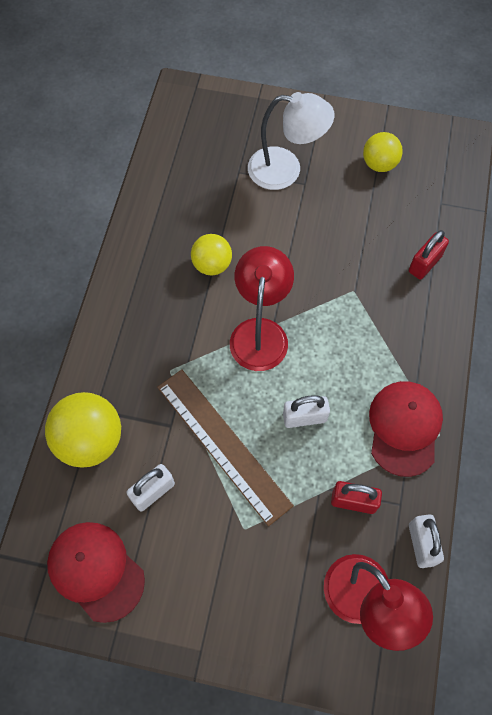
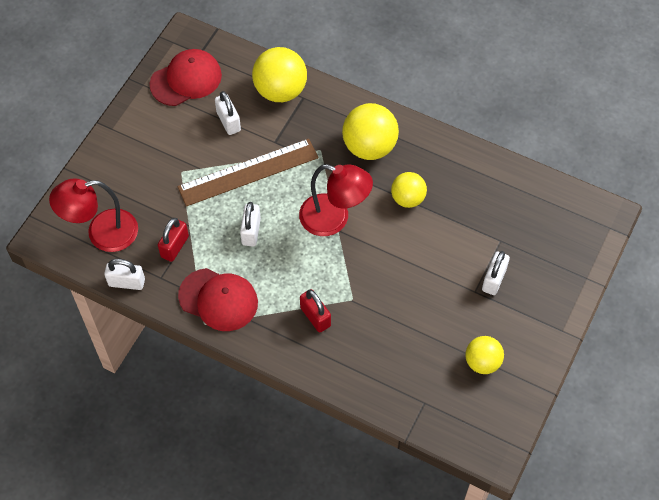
camera: 105 degrees right, 5 degrees down
white lamp [248,92,334,190] -> white padlock [482,251,510,295]
red padlock [409,230,449,280] -> red padlock moved to [300,289,331,333]
none -> yellow ball [342,103,399,160]

